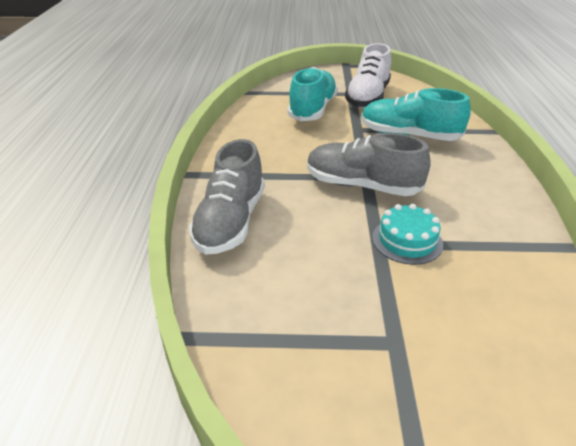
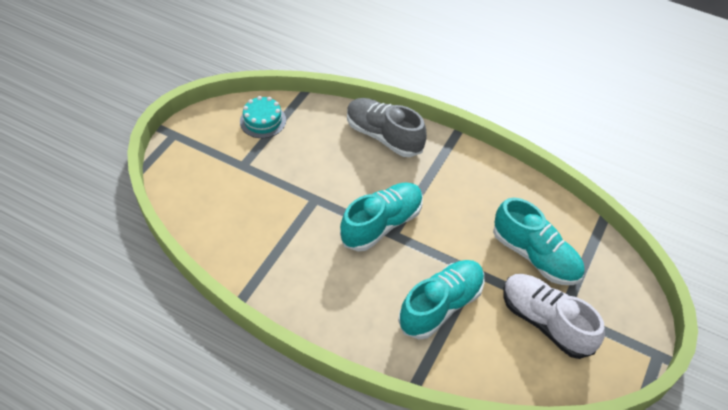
camera: 115 degrees right, 15 degrees up
grey shoe [307,133,430,196] -> turquoise shoe [340,183,423,251]
turquoise cake [372,204,443,265] -> turquoise cake moved to [240,96,286,138]

